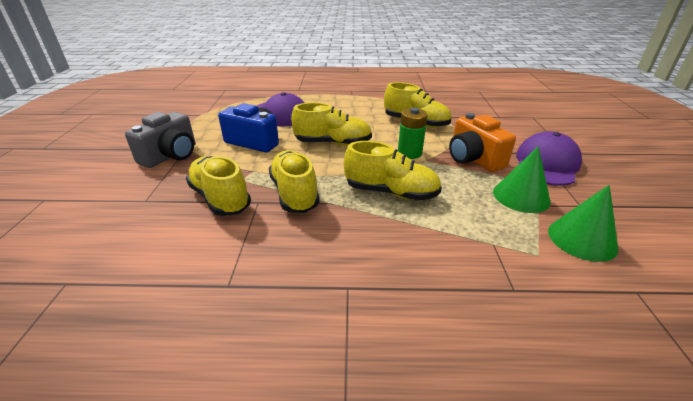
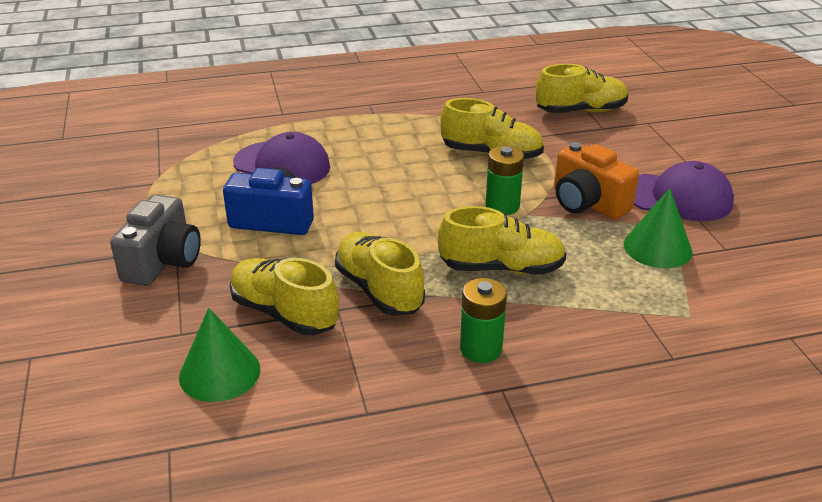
camera: 15 degrees left, 0 degrees up
yellow shoe [291,102,372,146] -> yellow shoe moved to [536,64,628,113]
purple cap [516,131,582,186] -> purple cap turned 90 degrees clockwise [634,161,734,221]
green cone [548,185,618,262] -> green cone moved to [179,308,260,402]
none -> green battery [460,278,507,363]

